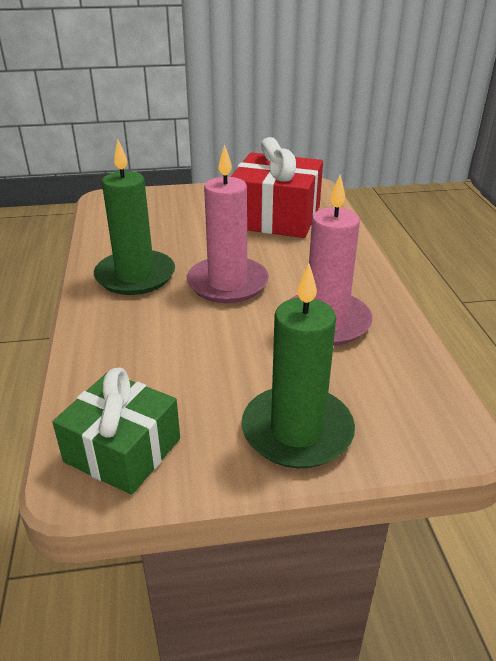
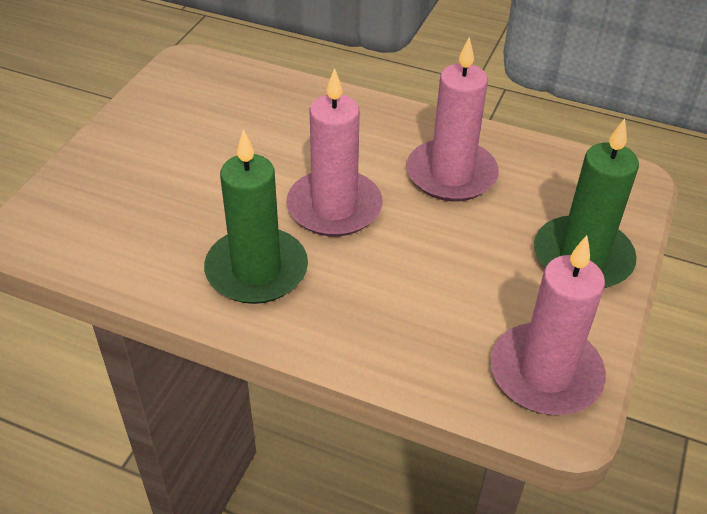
camera: 60 degrees left, 10 degrees up
green gift [52,368,180,495] -> pink candle [490,236,606,415]
red gift [231,137,323,238] -> none

